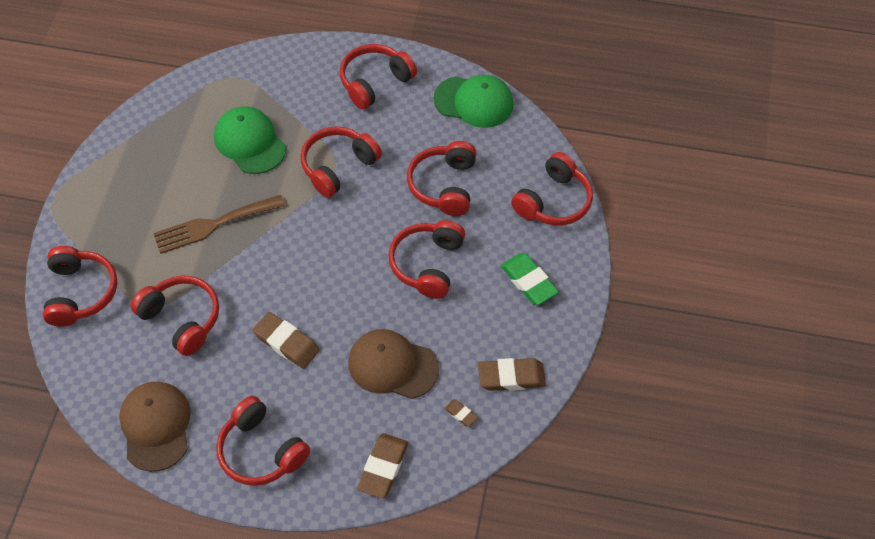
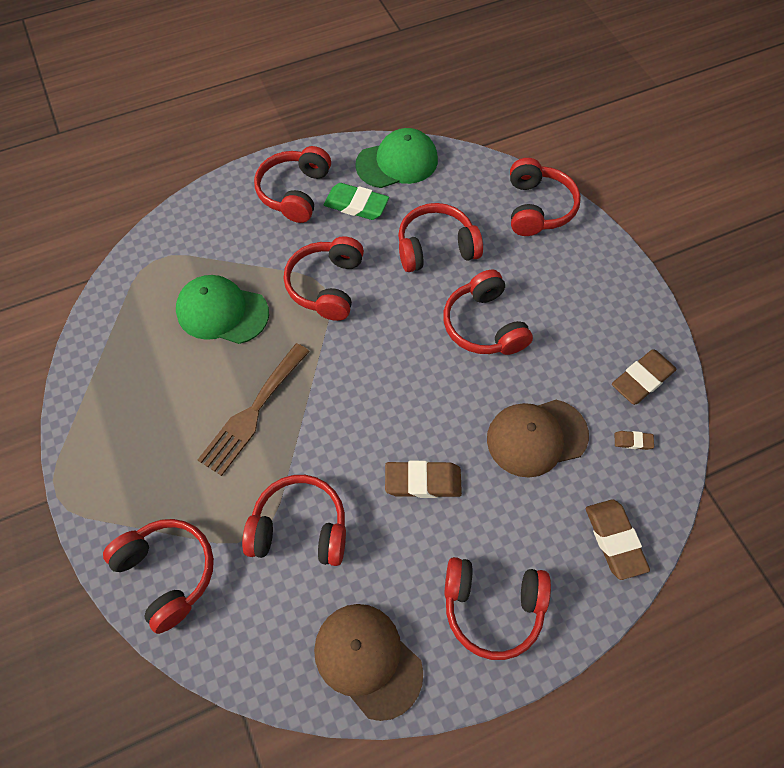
camera: 35 degrees left, 5 degrees up
red headphones [407,141,477,216] -> red headphones turned 105 degrees clockwise [398,203,483,272]
green eraser [501,253,559,305] -> green eraser moved to [324,183,389,220]

